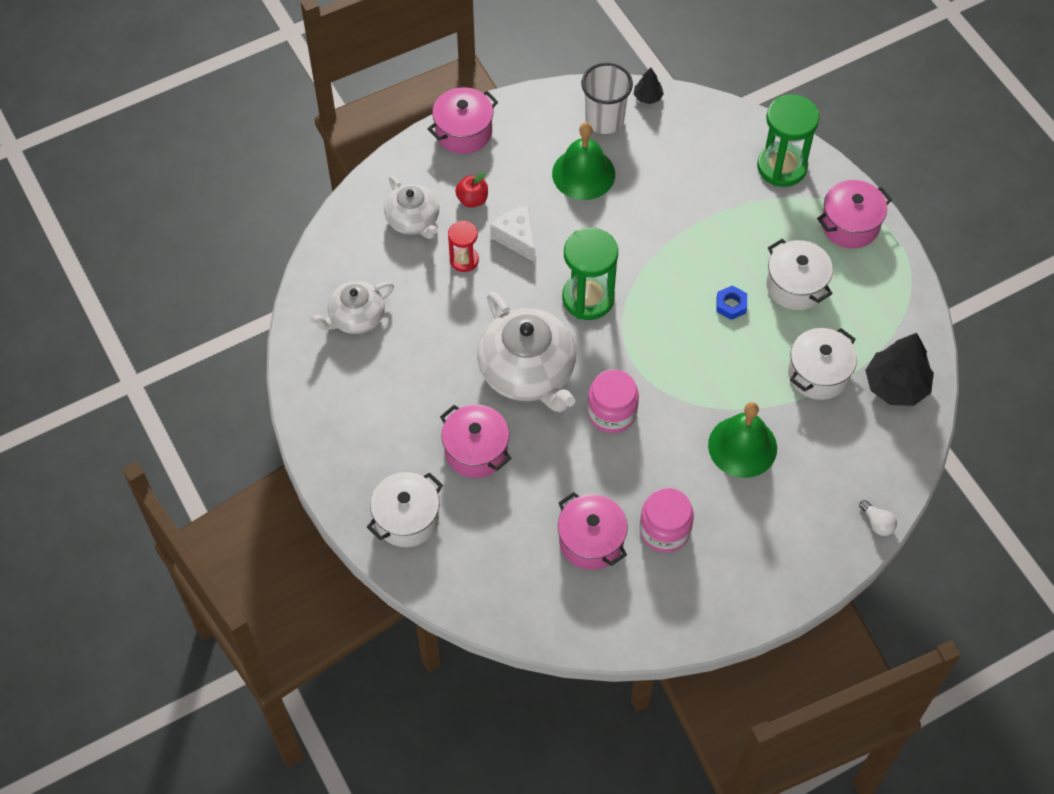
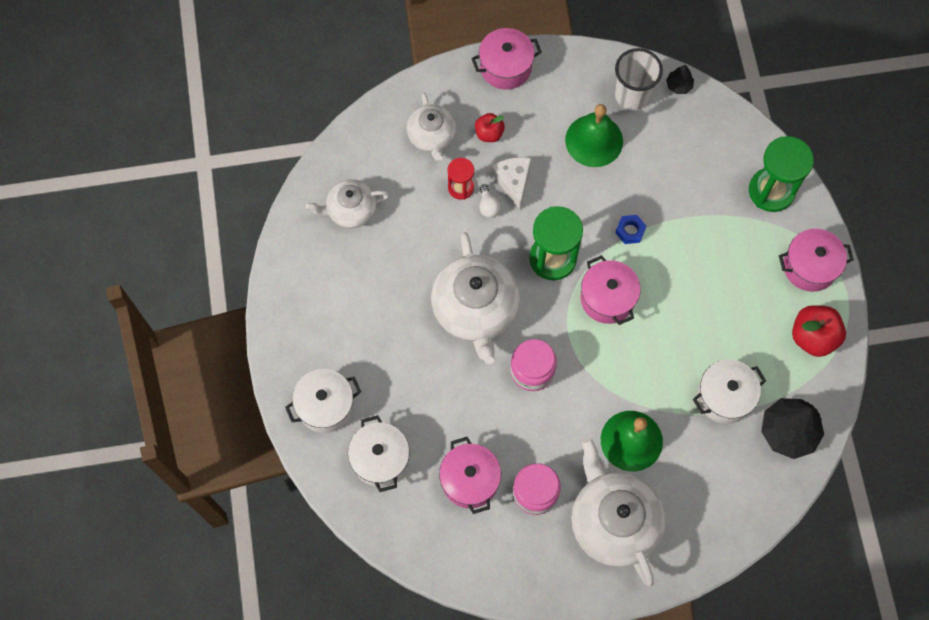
camera: 20 degrees right, 10 degrees up
pink pot [440,405,512,478] -> pink pot moved to [581,255,641,325]
blue nut [716,285,747,320] -> blue nut moved to [615,215,646,244]
white pot [766,239,833,310] -> white pot moved to [348,415,410,492]
white light bulb [859,500,897,536] -> white light bulb moved to [479,184,501,218]
none -> white teapot [571,438,666,587]
none -> red apple [792,305,846,357]

